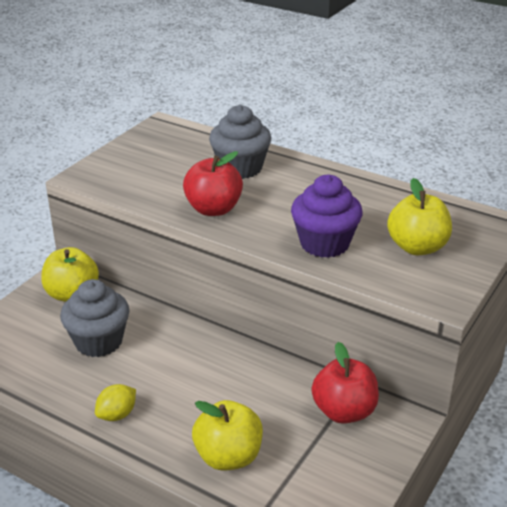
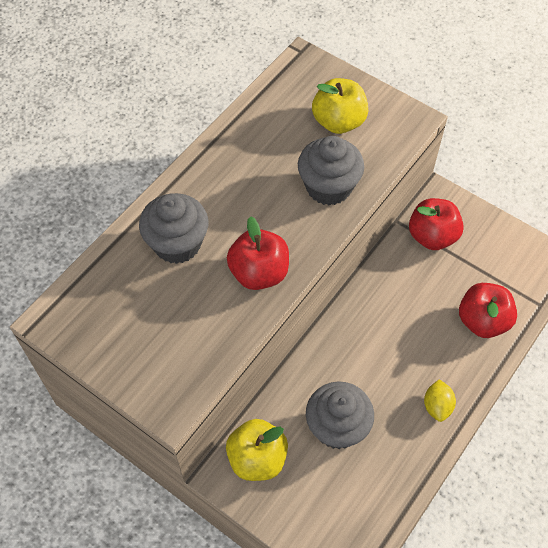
camera: 85 degrees left, 25 degrees up
yellow lemon [95,384,136,421] -> yellow lemon turned 45 degrees clockwise [424,379,456,422]
yellow apple [192,400,263,471] -> red apple [459,283,517,338]
purple cupcake [291,175,363,258] -> grey cupcake [298,136,364,206]

